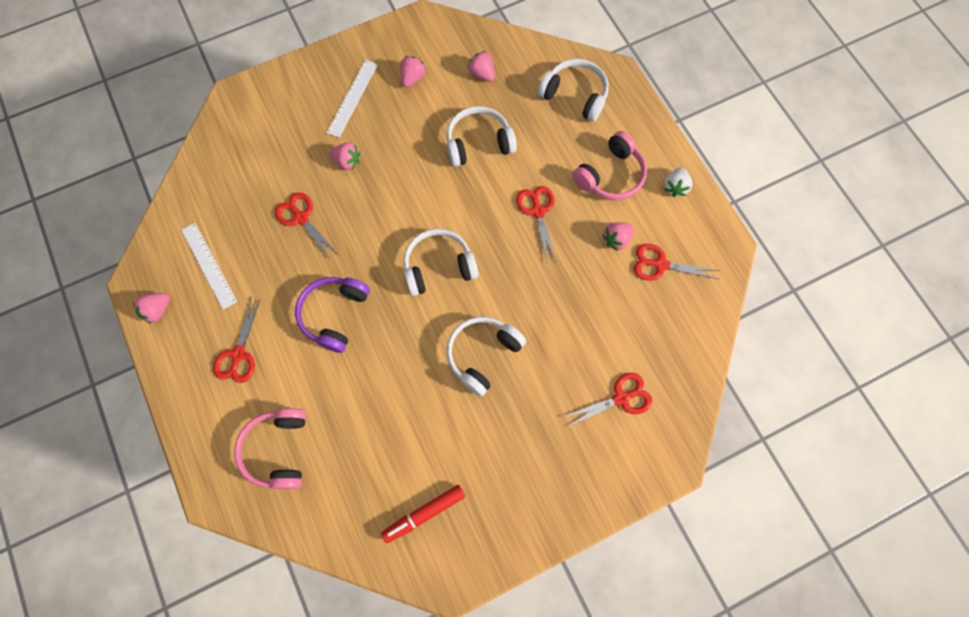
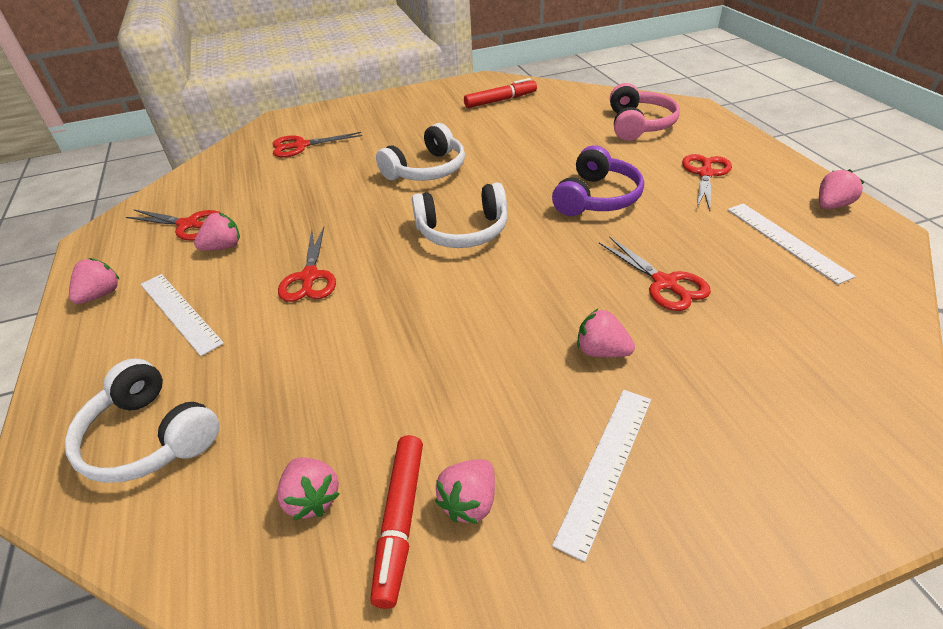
camera: 170 degrees left, 30 degrees down
white headphones [447,106,517,167] -> none
pink headphones [573,131,647,200] -> white ruler [141,274,224,356]
white strawberry [664,167,693,197] -> pink strawberry [69,258,120,304]
none -> red marker [370,435,423,609]

